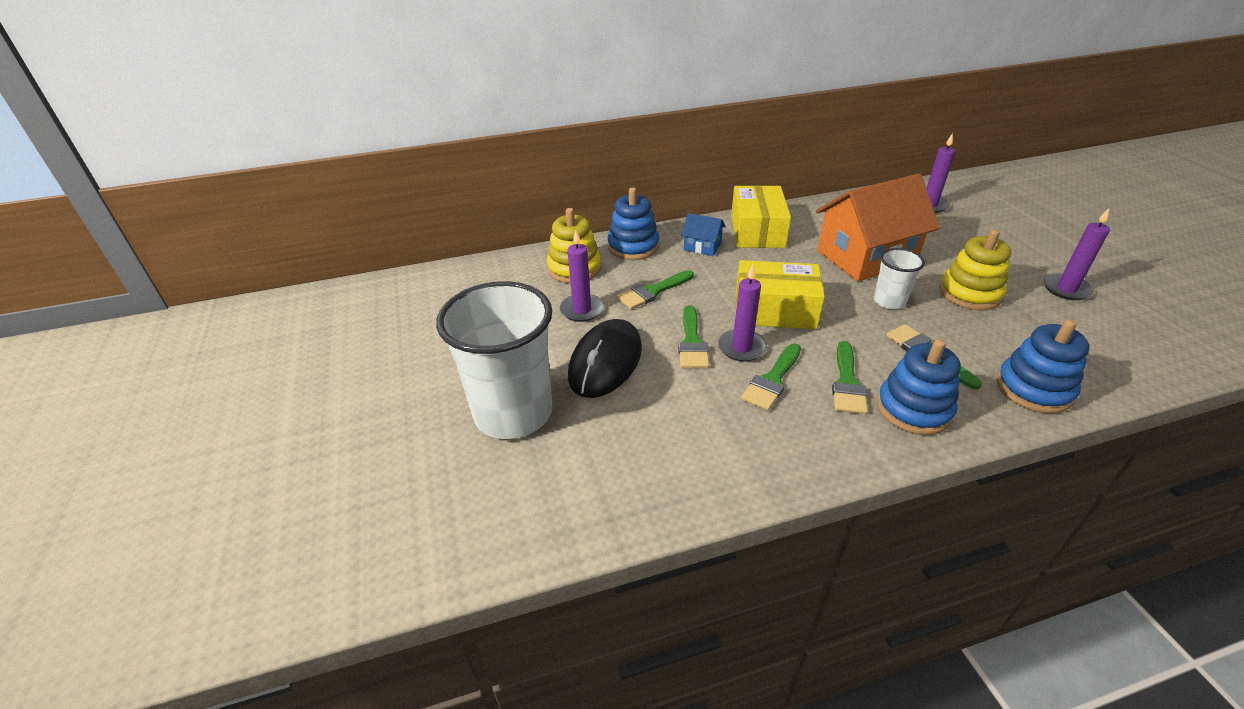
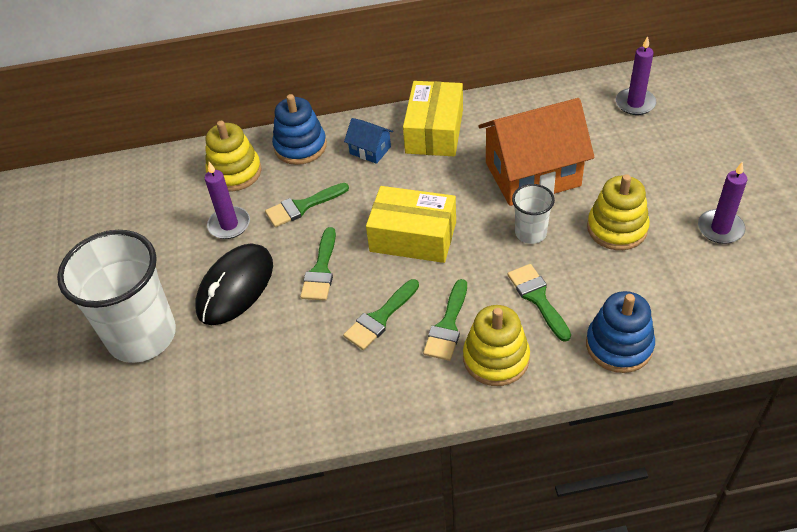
camera: 10 degrees right, 10 degrees up
purple candle [718,265,767,362] -> none
blue stacking toy [877,339,961,435] -> yellow stacking toy [463,305,530,386]

